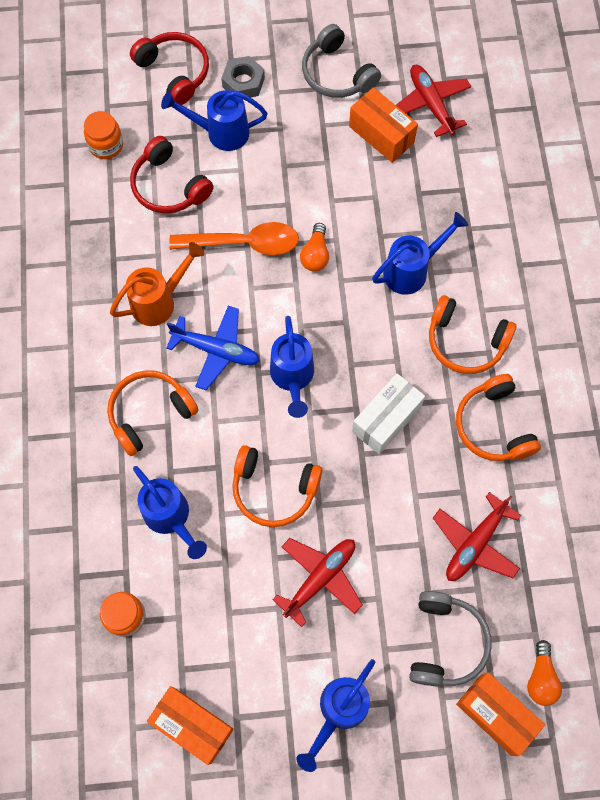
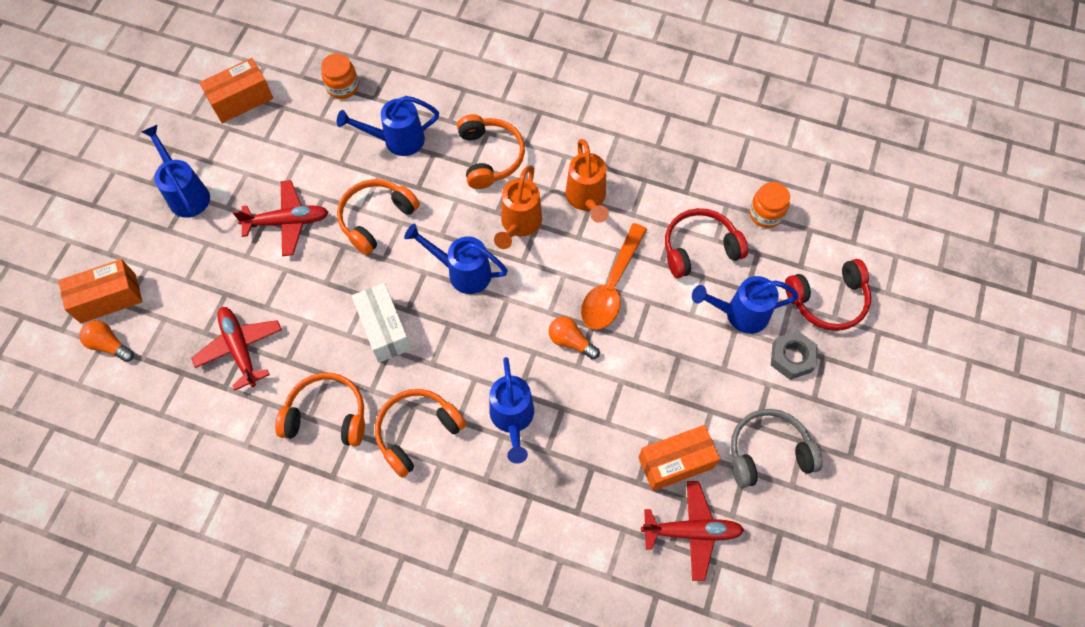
camera: 115 degrees right, 5 degrees down
blue watering can [161,90,267,151] -> blue watering can turned 120 degrees counterclockwise [692,276,799,334]
blue plane [166,306,260,390] -> orange watering can [494,165,542,249]
red plane [272,538,363,627] -> red plane turned 75 degrees counterclockwise [233,180,329,256]
grey headphones [409,591,492,686] -> none

